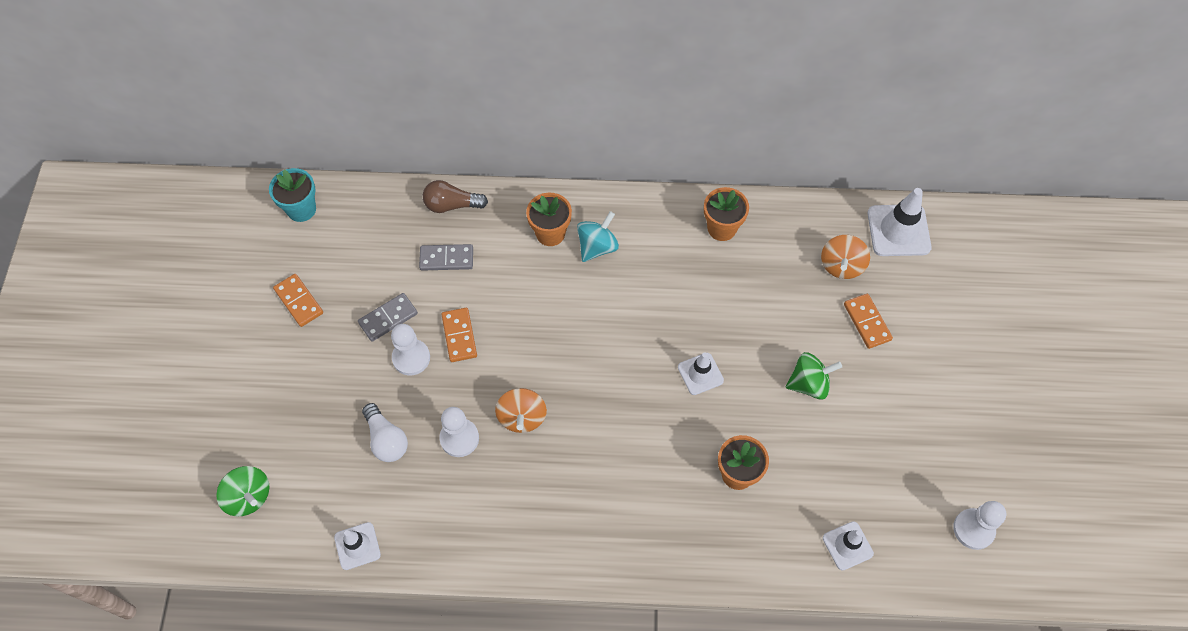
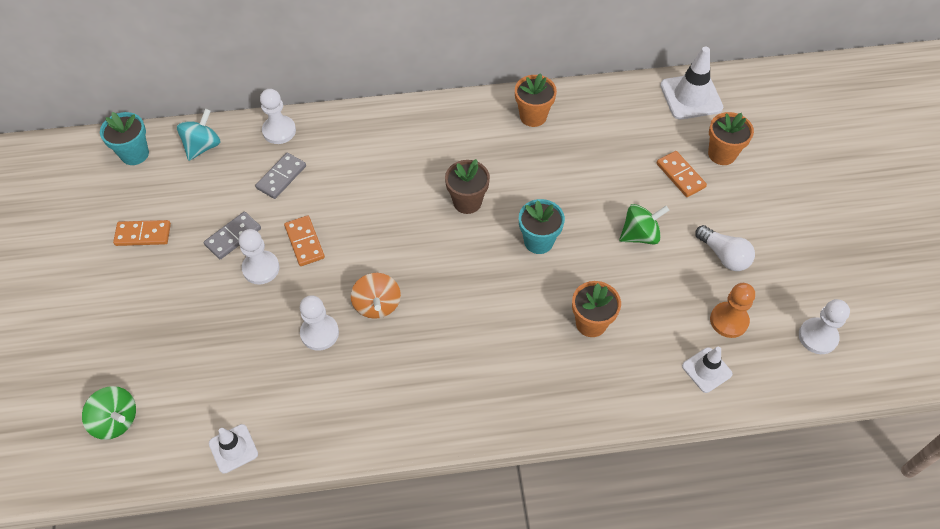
camera: 10 degrees left, 5 degrees down
orange domino [273,274,323,327] -> orange domino turned 45 degrees counterclockwise [113,220,171,246]
white light bulb [362,403,408,462] -> white light bulb moved to [695,225,755,271]
grey domino [419,244,473,271] -> grey domino turned 45 degrees counterclockwise [255,153,306,199]
brown light bulb [423,180,488,213] -> white pawn [260,89,296,144]
orange flower pot [526,193,572,246] -> orange flower pot moved to [708,112,754,165]
turquoise spinning top [577,211,619,262] -> turquoise spinning top moved to [177,109,220,161]
white traffic cone [678,352,724,395] -> turquoise flower pot [519,199,565,254]
orange spinning top [821,235,870,279] -> none
none -> brown flower pot [445,159,490,214]
none -> orange pawn [710,283,755,338]

